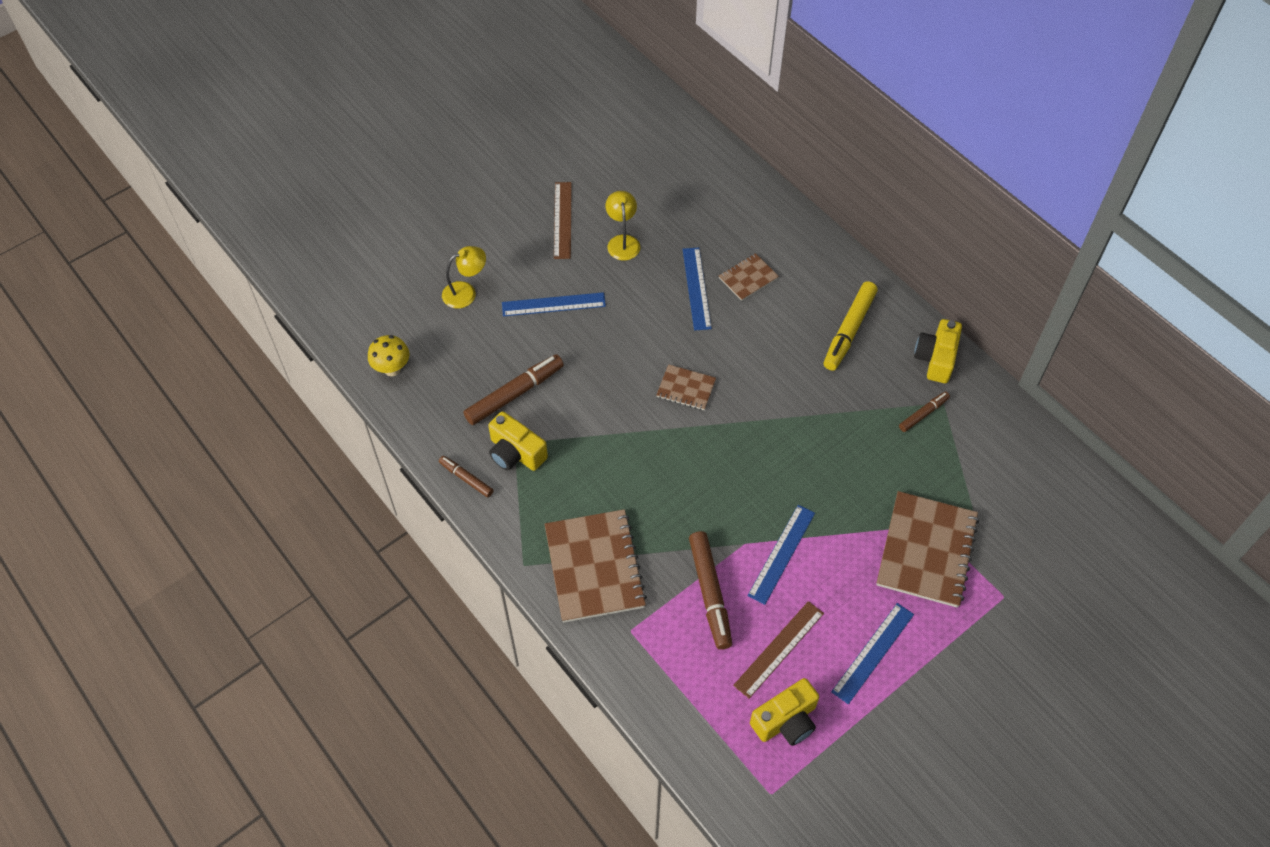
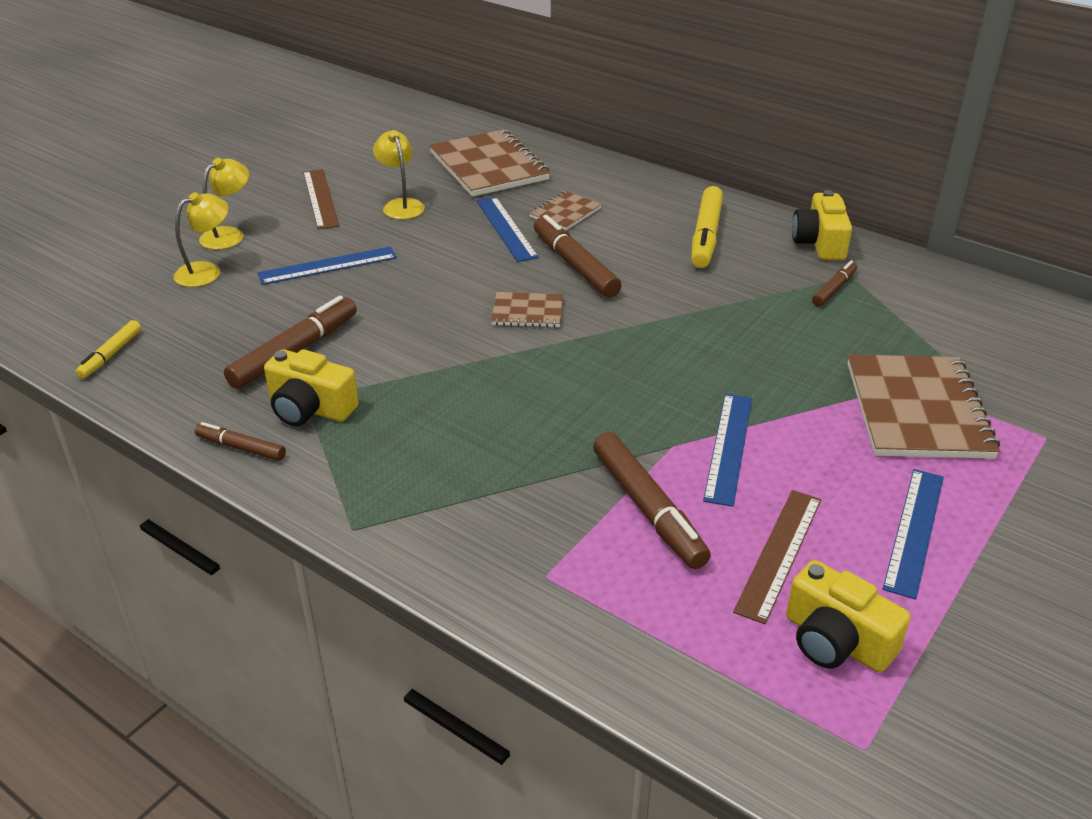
camera: 15 degrees left, 20 degrees down
yellow mushroom [368,335,409,376] -> yellow marker [75,320,141,379]
brown notebook [545,509,647,623] -> brown notebook moved to [429,129,550,197]
yellow camera [750,678,819,746] -> yellow camera turned 90 degrees clockwise [786,560,911,673]
none -> yellow lamp [199,158,249,250]
none -> brown marker [534,215,622,298]

